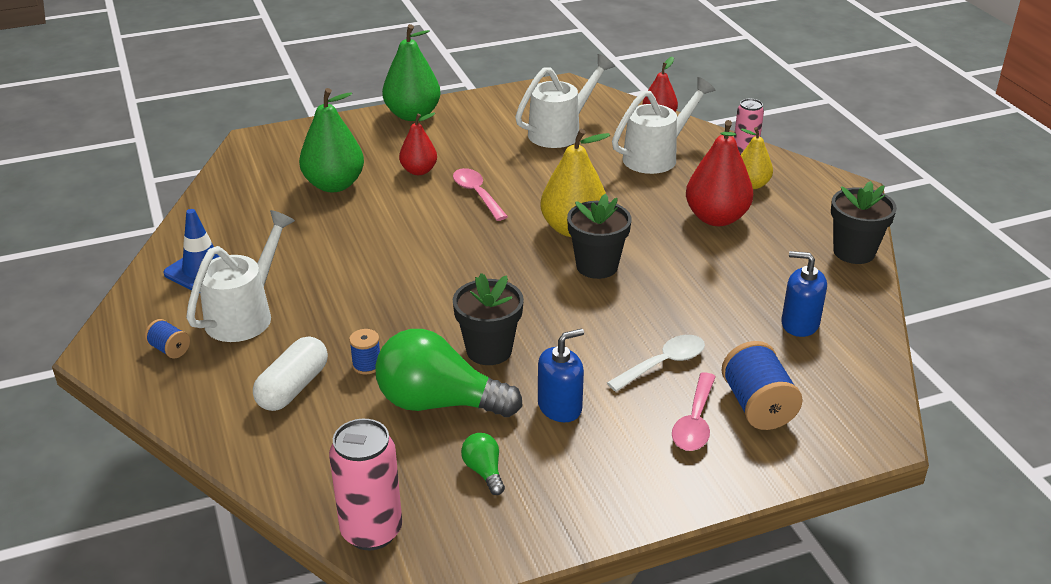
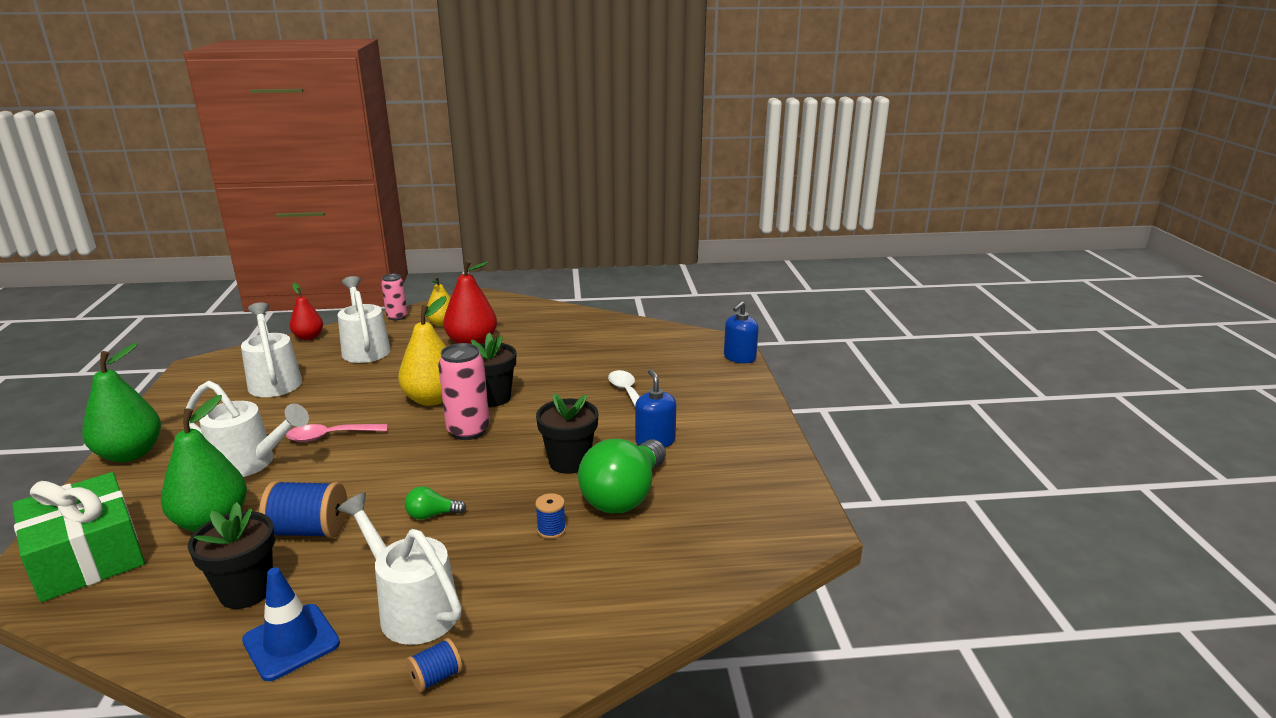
camera: 75 degrees left, 10 degrees down
white capsule [253,336,328,411] -> none
pink can [329,419,402,550] -> pink can moved to [438,343,490,440]
red pear [399,112,437,175] -> white watering can [186,381,309,477]
green light bulb [461,433,505,495] -> green light bulb moved to [405,486,466,520]
pink spoon [672,372,716,451] -> none
blue spool [722,341,803,430] -> blue spool moved to [259,481,347,538]
blue soap dispenser [781,251,827,337] -> blue soap dispenser moved to [724,301,759,363]
black flower pot [831,181,897,264] -> black flower pot moved to [188,502,275,609]
none -> green gift [12,472,145,602]

